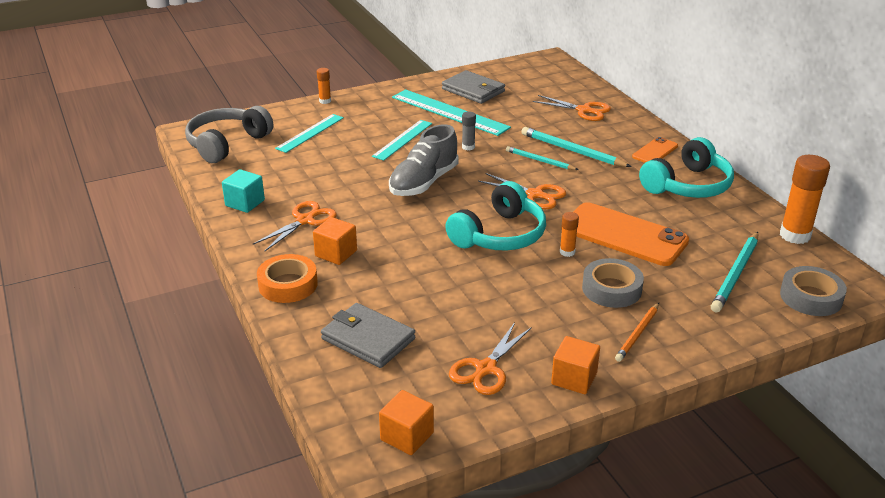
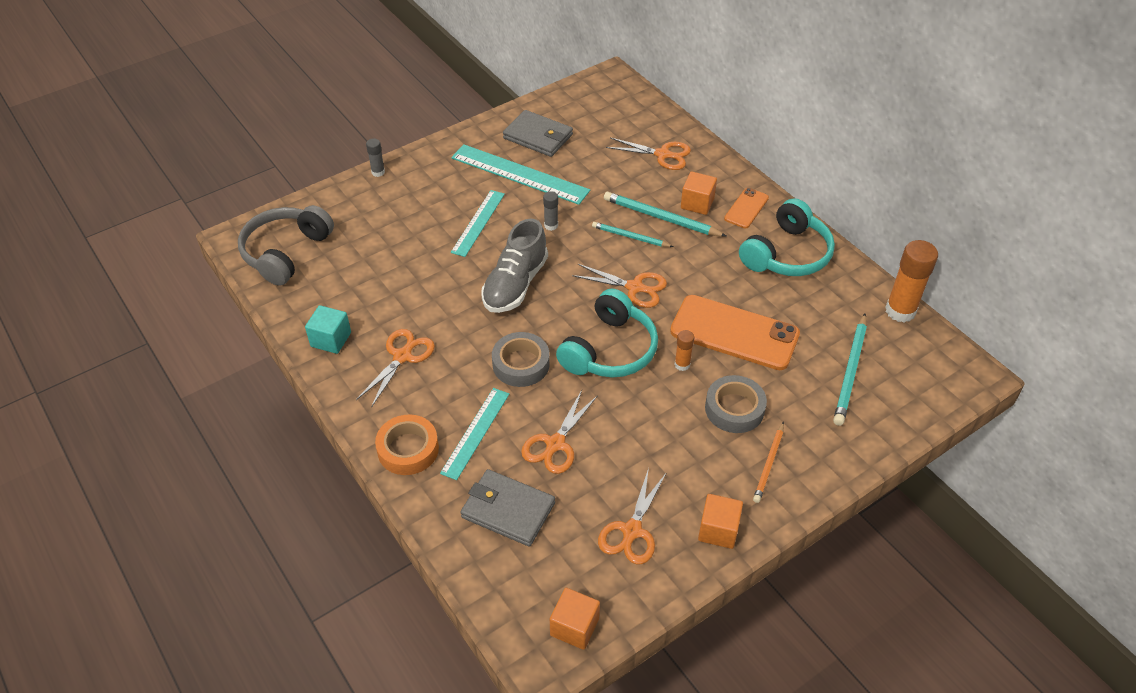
camera: 10 degrees left, 15 degrees up
turquoise ruler [275,114,344,153] -> turquoise ruler moved to [440,388,509,480]
orange cube [313,217,357,265] -> orange cube moved to [681,171,717,215]
orange glue stick [317,68,331,104] -> grey glue stick [366,139,385,177]
grey tape [780,266,847,316] -> grey tape moved to [492,332,550,387]
none -> orange scissors [521,390,598,474]

